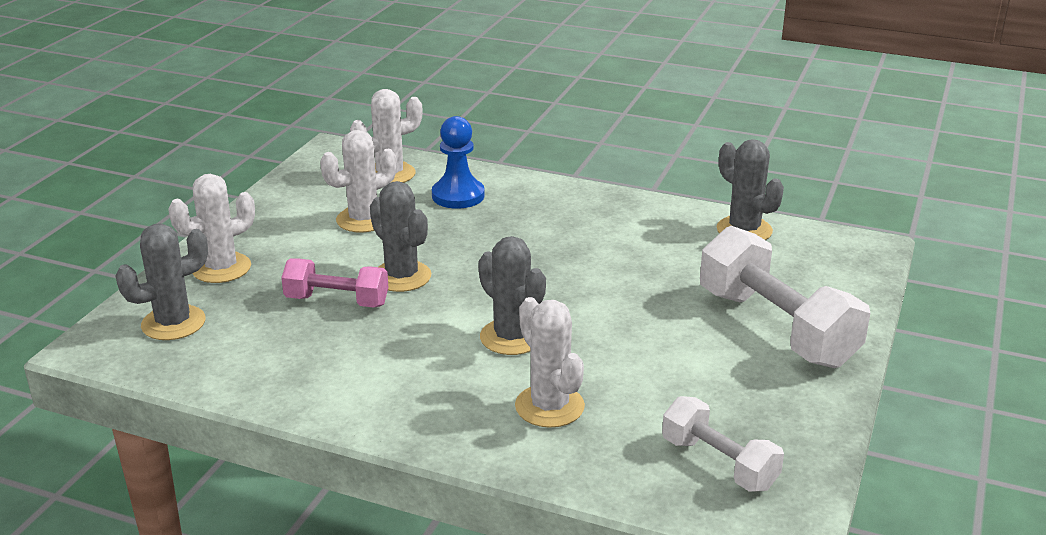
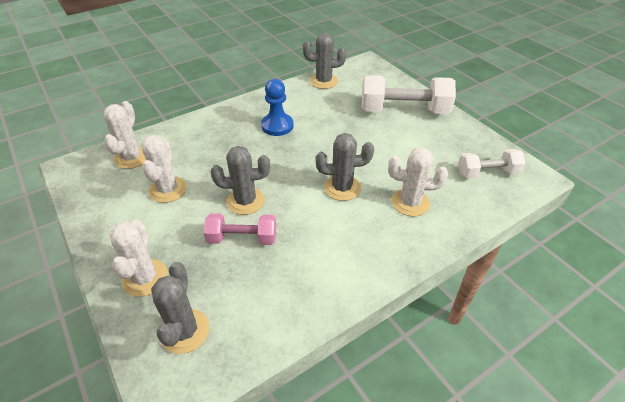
camera: 55 degrees left, 15 degrees up
pink dumbbell [281,258,389,308] -> pink dumbbell turned 45 degrees clockwise [204,213,276,245]
blue pawn [432,116,485,209] -> blue pawn moved to [261,79,293,136]

